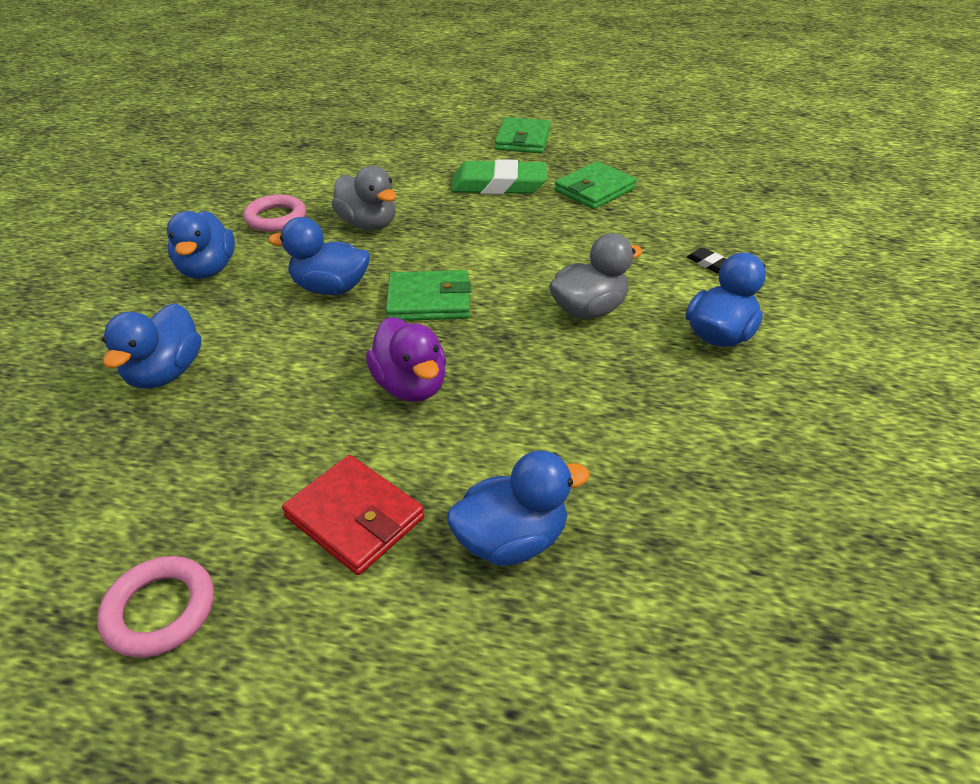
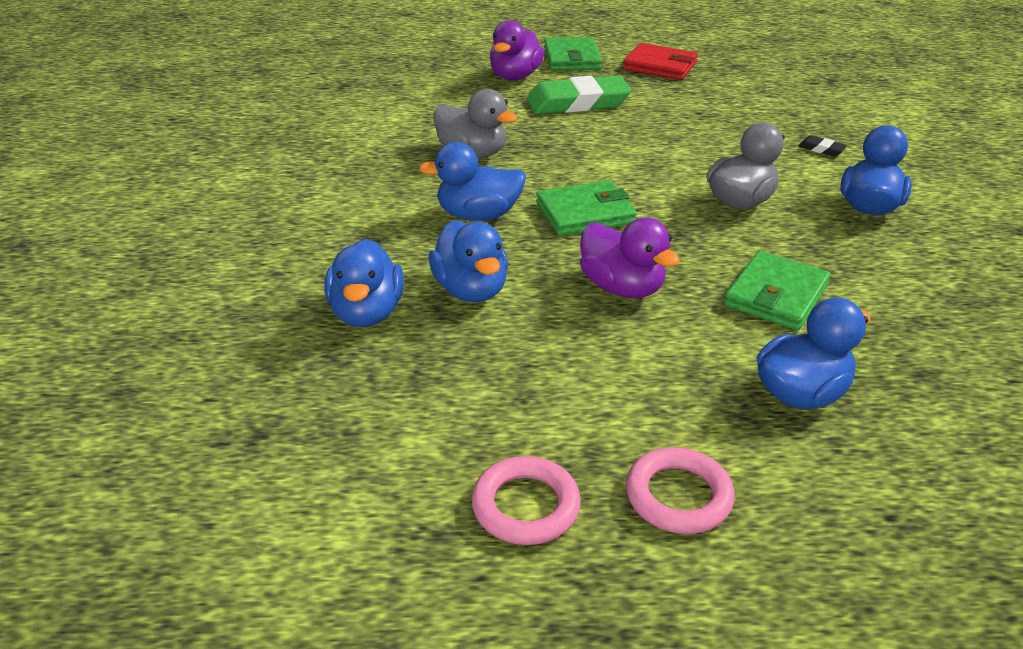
camera: 15 degrees left, 5 degrees down
blue duck [167,211,235,279] -> blue duck moved to [429,220,508,302]
pink ring [243,194,306,232] -> pink ring moved to [626,447,735,534]
red wallet [282,455,424,575] -> red wallet moved to [623,43,698,80]
green wallet [554,161,637,209] -> green wallet moved to [724,251,830,330]
none -> purple duck [490,20,544,80]

